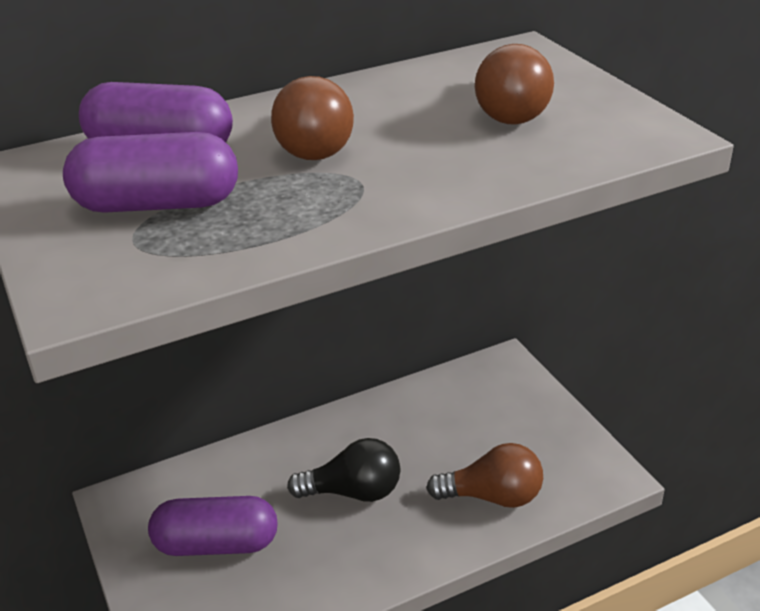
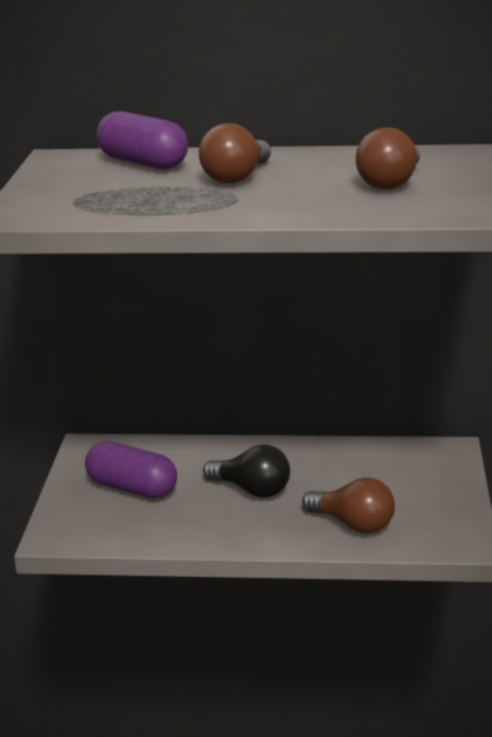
camera: 30 degrees right, 10 degrees down
purple capsule [63,132,238,213] -> none

